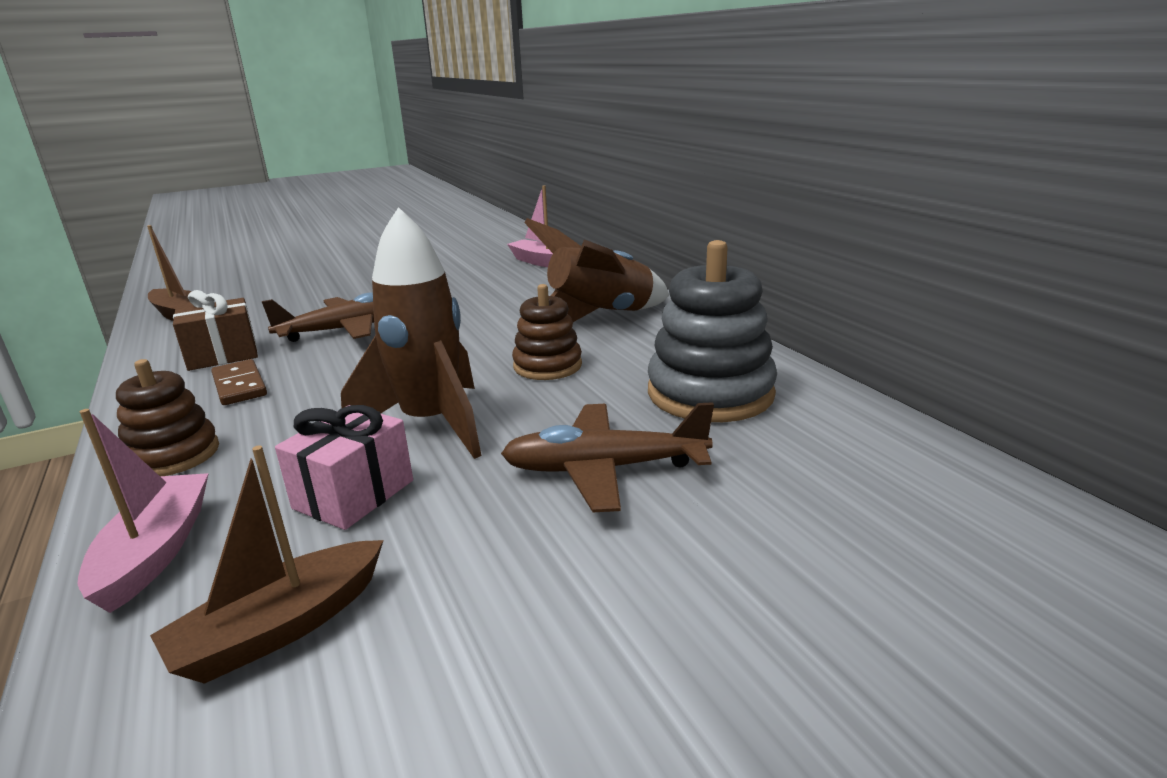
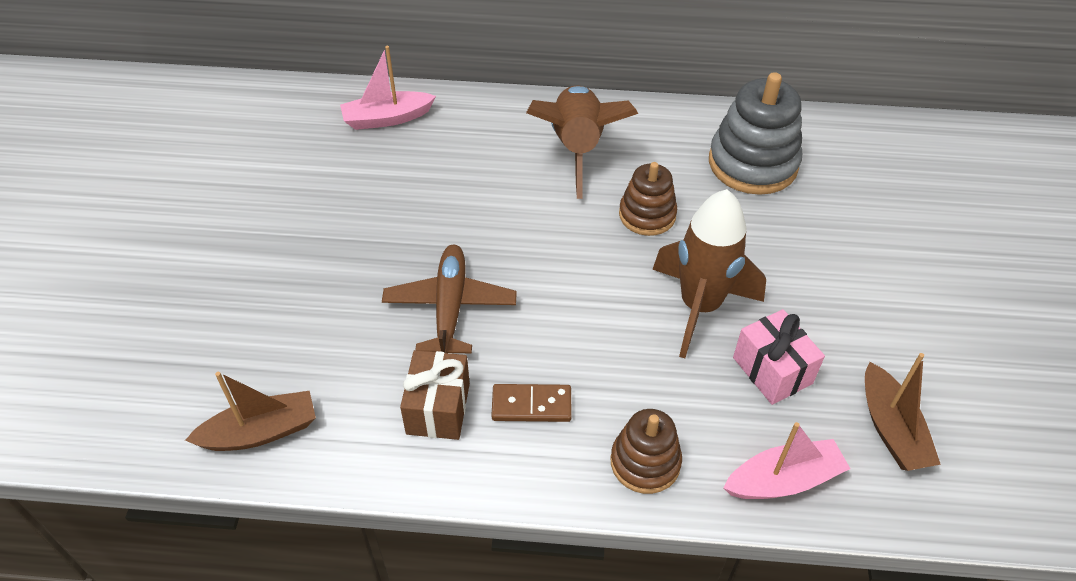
camera: 60 degrees left, 25 degrees up
pink boat [78,409,209,613] -> pink boat turned 135 degrees clockwise [723,422,850,499]
brown plane [501,402,714,512] -> none

